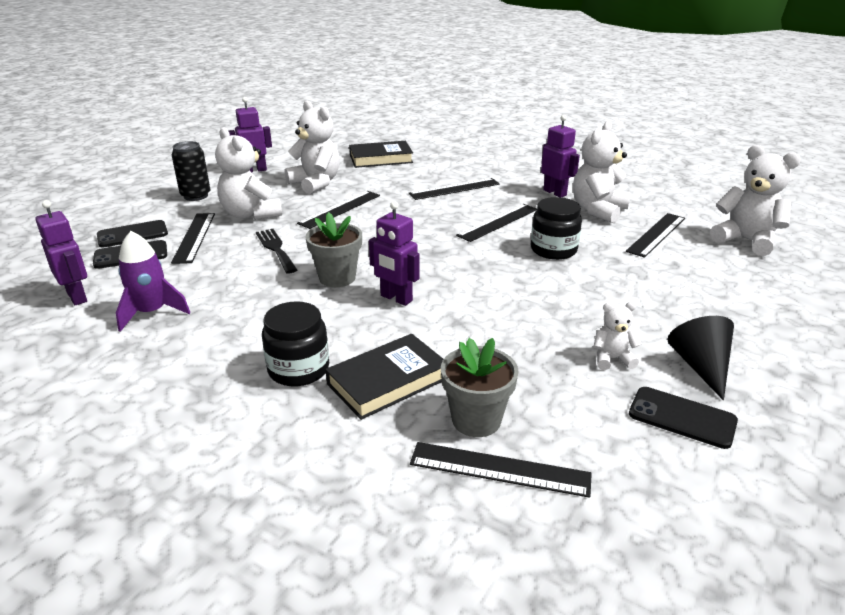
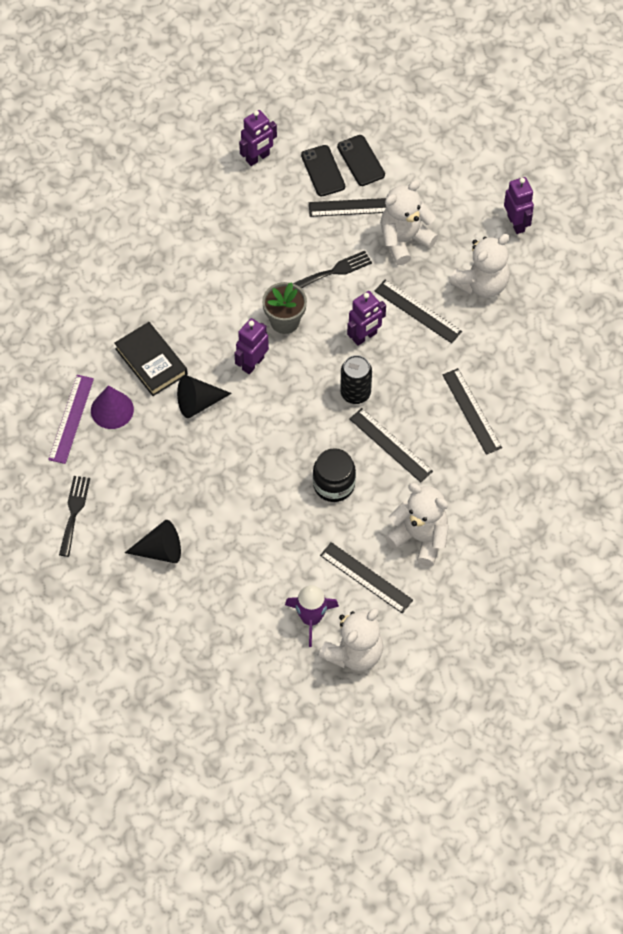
camera: 90 degrees right, 30 degrees up
purple rocket [116,231,190,332] -> purple rocket moved to [285,585,339,647]
black can [172,141,210,201] -> black can moved to [340,355,372,404]
black jar [262,301,329,386] -> none
black book [349,141,413,168] -> none
black ruler [410,442,592,498] -> purple ruler [48,375,94,464]
grey flower pot [441,338,519,437] -> purple cone [91,385,134,429]
purple robot [541,115,580,197] -> purple robot moved to [347,291,386,346]
white teddy bear [593,302,642,370] -> none
black phone [629,387,738,449] -> none
none -> black fork [59,476,90,557]
none -> black cone [177,375,232,418]

